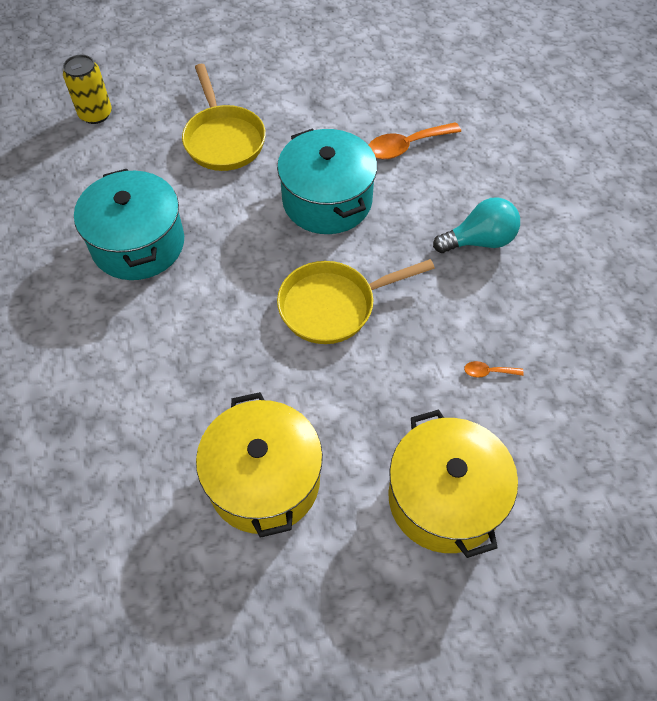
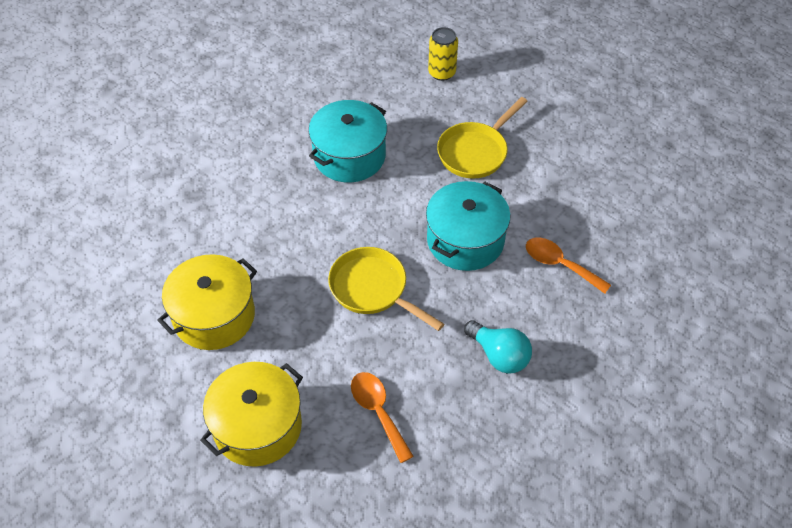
camera: 60 degrees right, 5 degrees down
orange spoon [464,361,524,378] -> orange spoon [351,372,414,463], size x2.07

